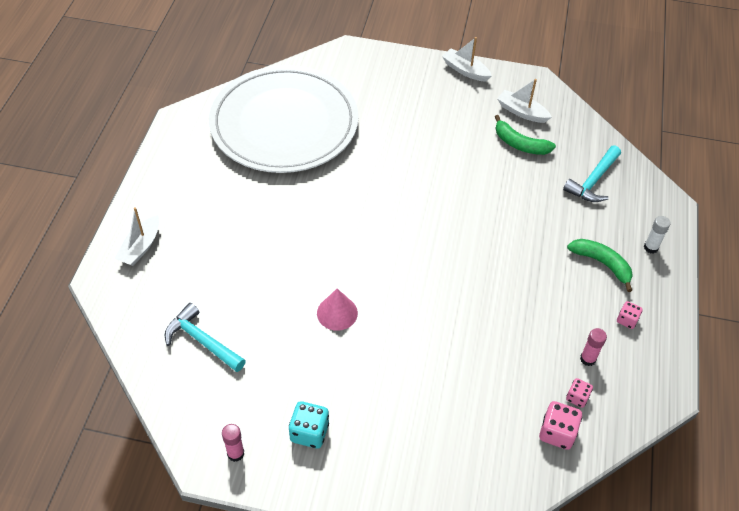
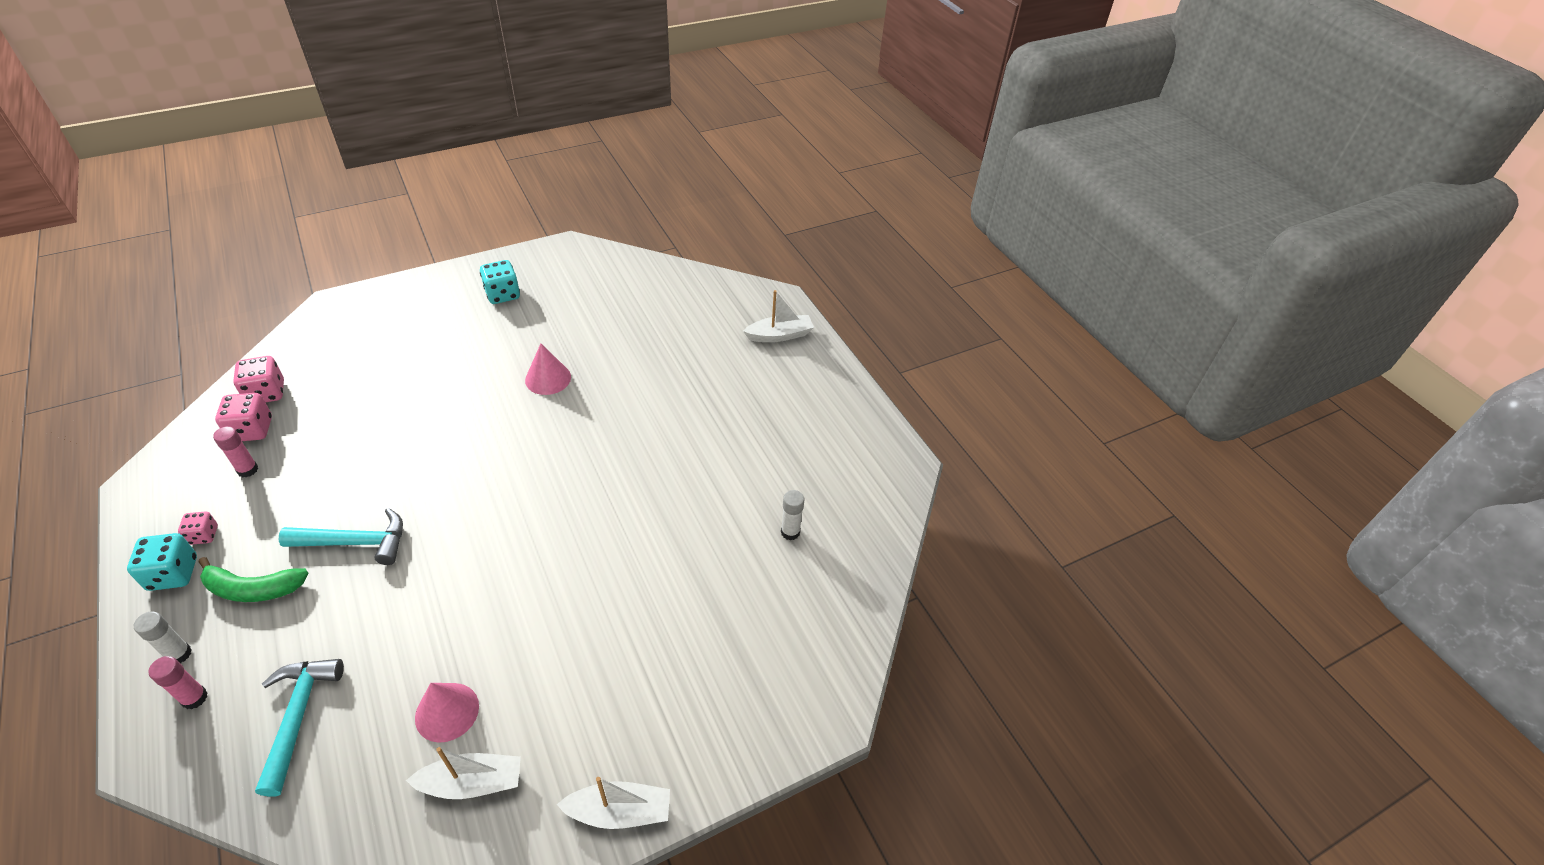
camera: 140 degrees right, 5 degrees down
white boat [114,207,159,266] -> white boat turned 90 degrees clockwise [743,290,814,342]
turquoise hammer [165,303,246,372] -> turquoise hammer moved to [279,508,403,565]
white plate [209,65,358,173] -> white glue stick [781,490,805,540]
pink glue stick [222,424,244,462] -> pink glue stick moved to [148,656,208,709]
green banana [495,115,556,155] -> pink cone [415,683,479,743]
pink dice [566,378,593,408] -> pink dice [215,393,272,441], size x1.64
none -> turquoise dice [127,533,197,591]

